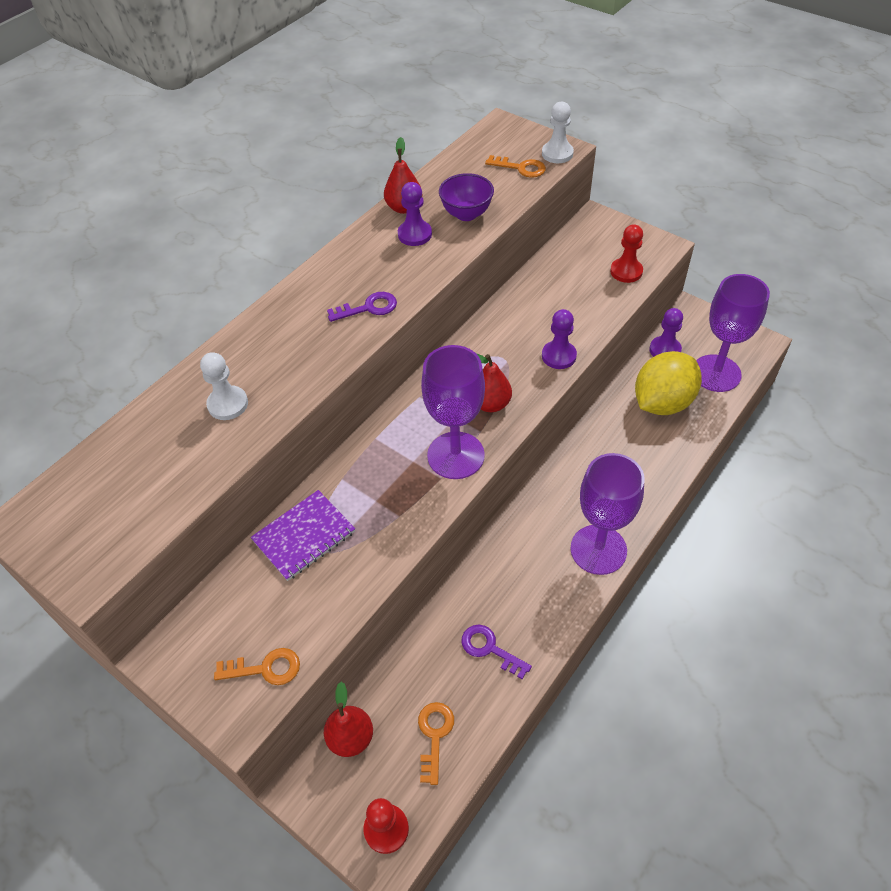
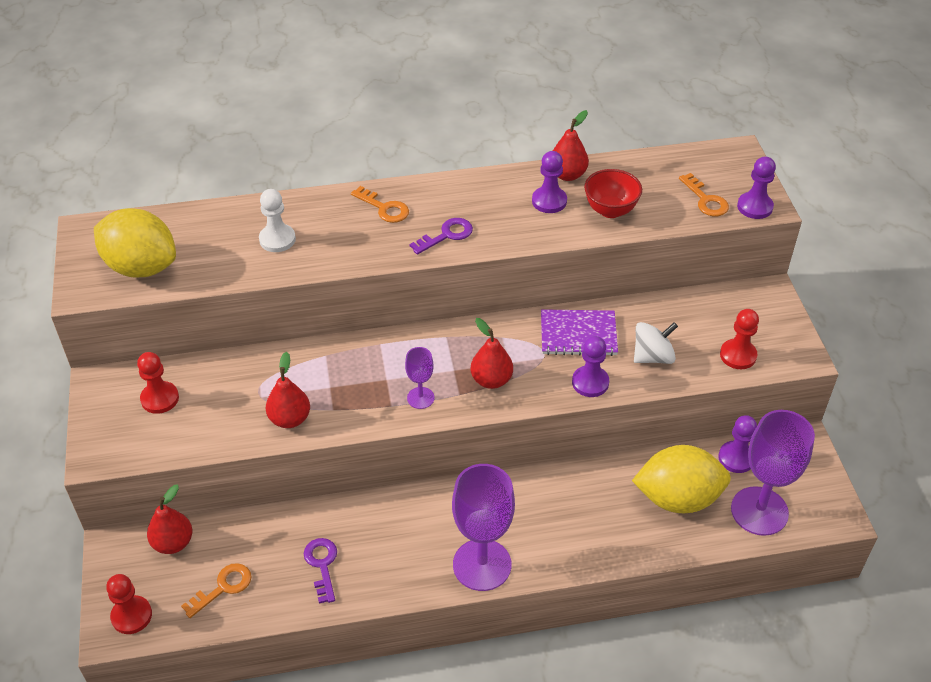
camera: 40 degrees right, 5 degrees down
orange key [214,648,300,685] -> orange key moved to [351,186,409,223]
purple notebook [250,490,355,581] -> purple notebook moved to [541,309,618,356]
purple key [327,292,397,322] -> purple key turned 60 degrees counterclockwise [410,218,473,255]
purple goblet [421,345,485,479] -> purple goblet [405,347,434,409], size x0.48
purple bowl [439,173,494,221] -> red bowl [584,169,642,218]
white pawn [542,102,574,163] -> purple pawn [737,156,776,219]
none -> yellow lemon [94,208,176,277]
none -> red pawn [137,352,179,414]
none -> red pear [266,352,310,428]
none -> white spinning top [634,322,678,364]

